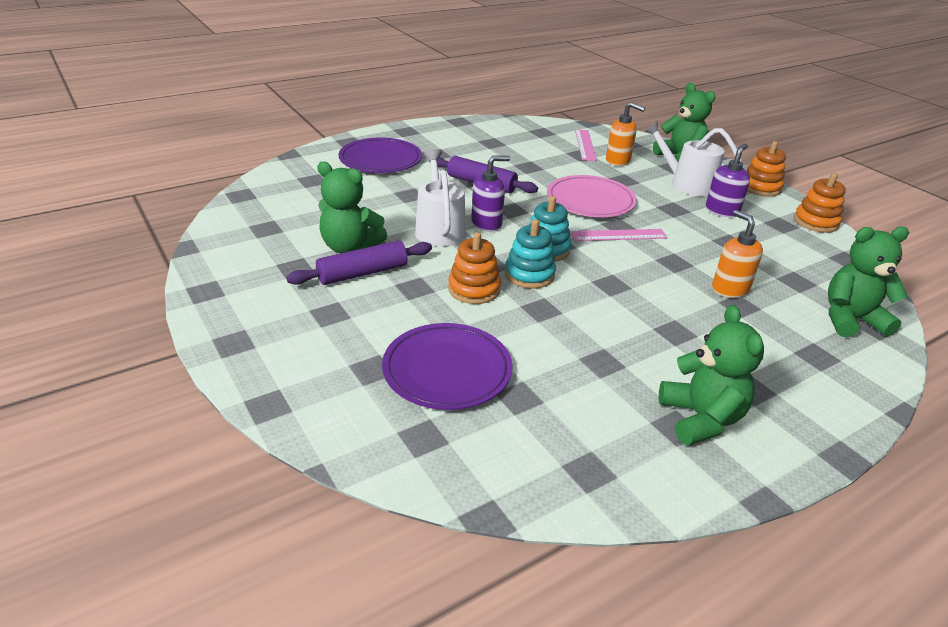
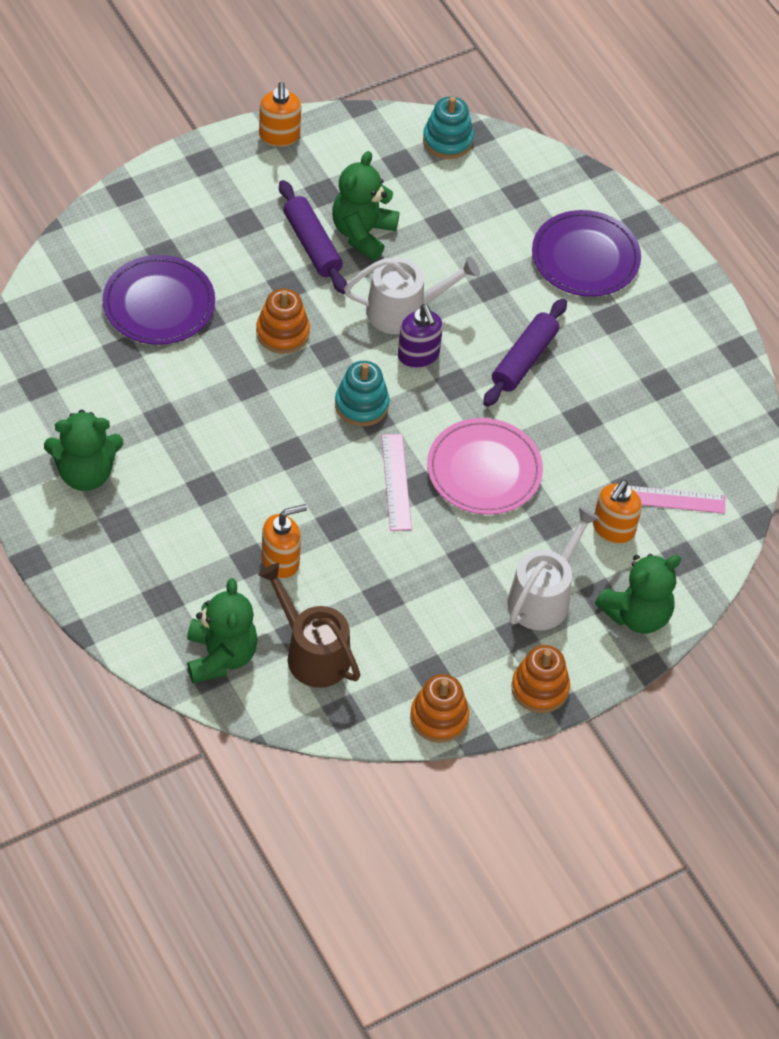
camera: 90 degrees right, 20 degrees up
turquoise stacking toy [505,219,556,289] -> turquoise stacking toy moved to [423,96,474,159]
purple soap dispenser [706,144,750,217] -> none
none -> brown watering can [258,563,360,688]
none -> orange soap dispenser [259,82,301,147]

